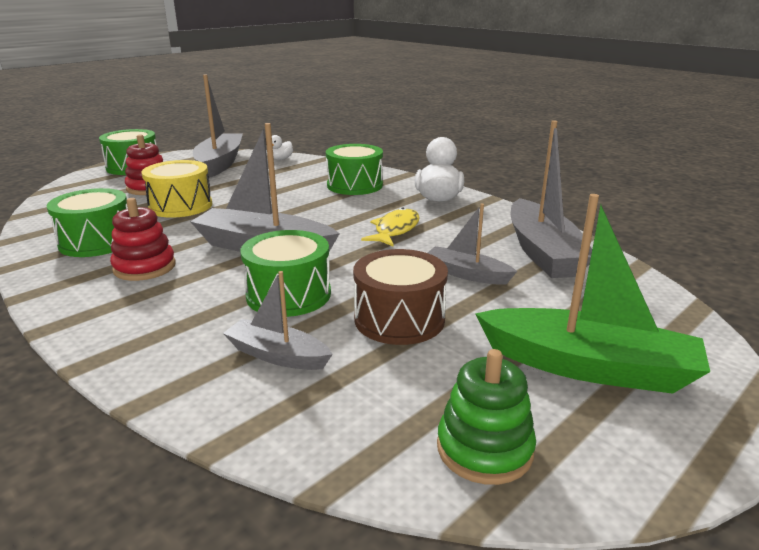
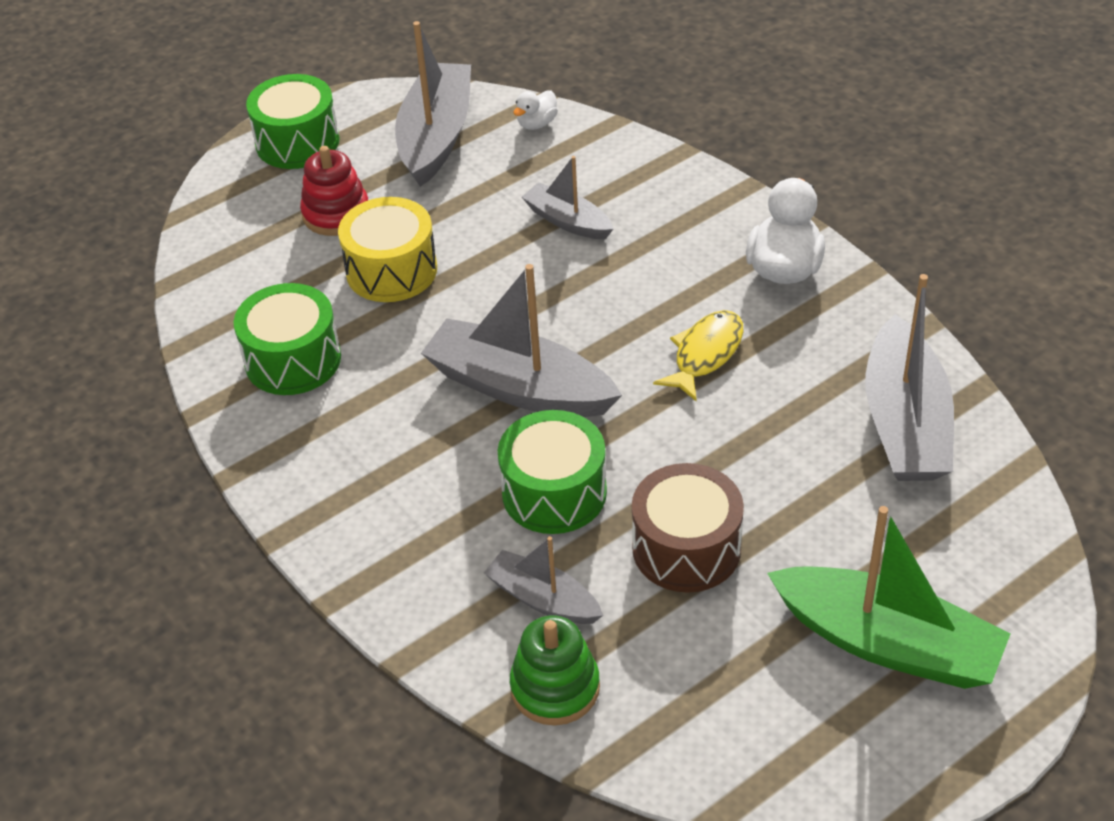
camera: 10 degrees right, 20 degrees up
red stacking toy [110,198,176,281] -> none
green drum [326,144,383,195] -> none
grey boat [428,204,517,285] -> grey boat moved to [522,156,613,239]
green stacking toy [437,349,536,485] -> green stacking toy moved to [510,615,600,725]

